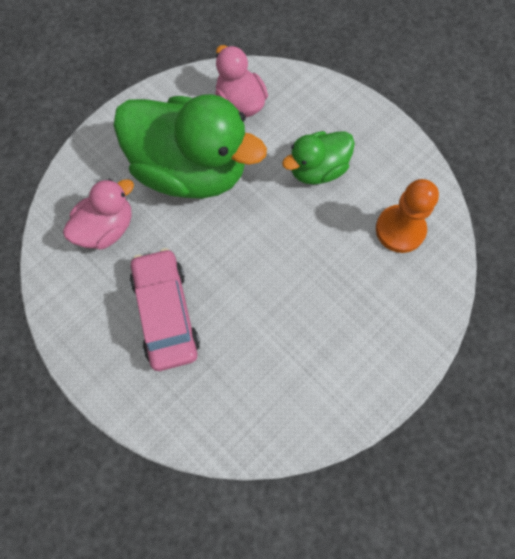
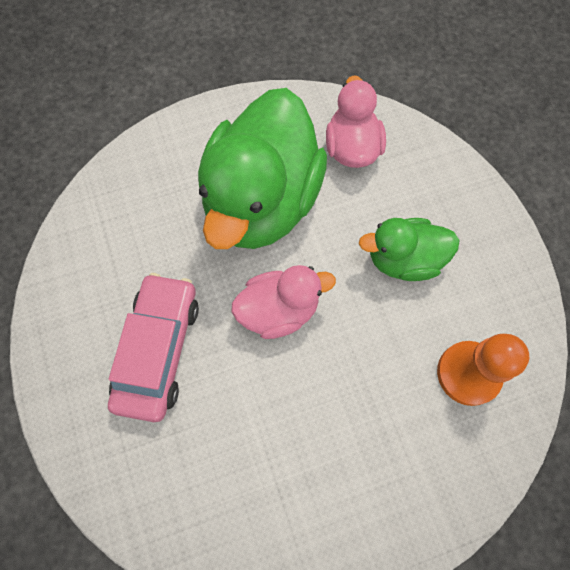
camera: 25 degrees right, 0 degrees up
pink duck [63,179,134,249] -> pink duck moved to [231,265,336,339]
green duck [113,94,267,199] -> green duck turned 60 degrees clockwise [198,88,327,249]

